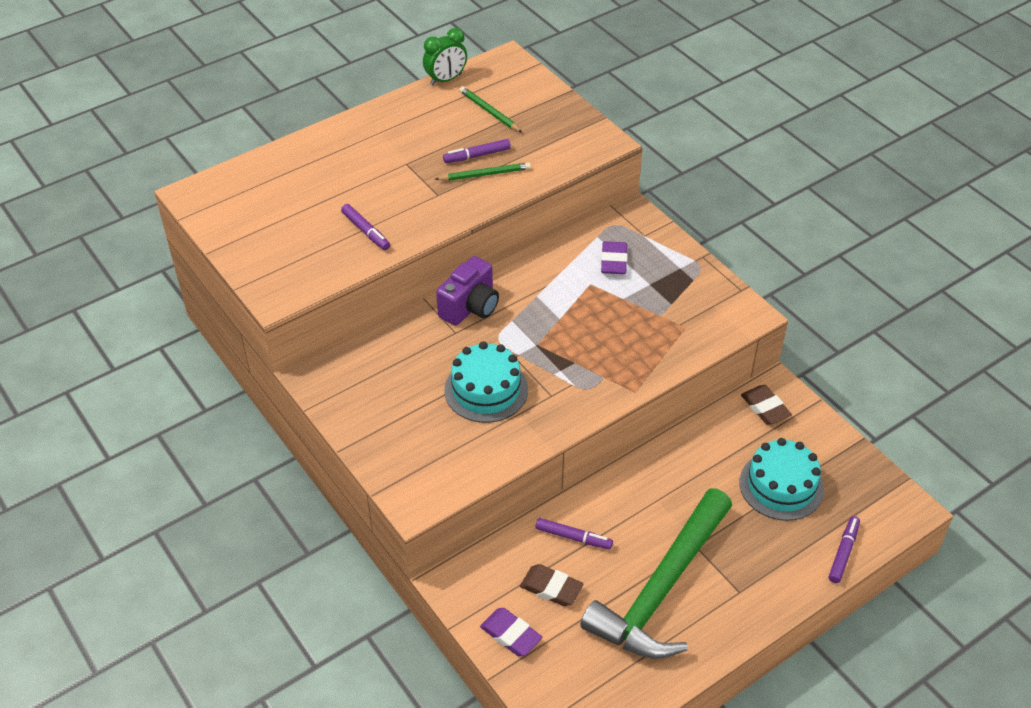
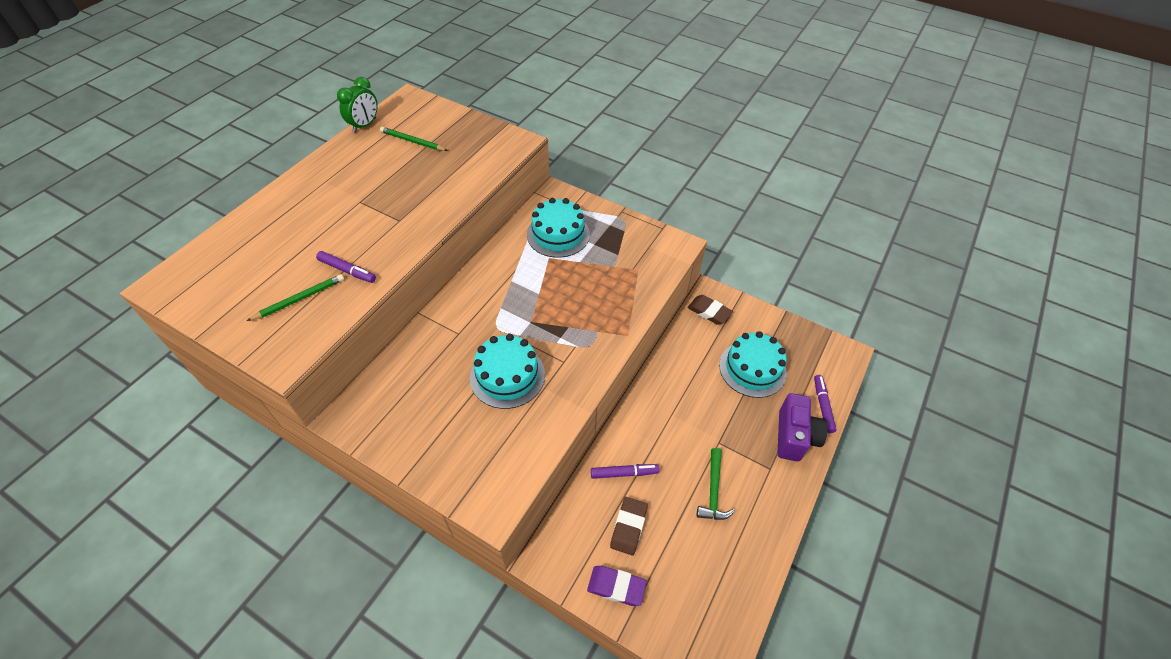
camera: 25 degrees left, 5 degrees up
green pencil [435,162,531,181] -> green pencil moved to [247,274,344,321]
purple camera [436,256,499,326] -> purple camera moved to [778,393,828,461]
purple marker [443,139,511,163] -> none
brown eraser [520,564,583,606] -> brown eraser turned 75 degrees counterclockwise [610,497,648,555]
green hammer [580,488,732,659] -> green hammer [697,448,735,520], size x0.42
purple eraser [601,241,628,274] -> turquoise cake [527,198,590,258]

